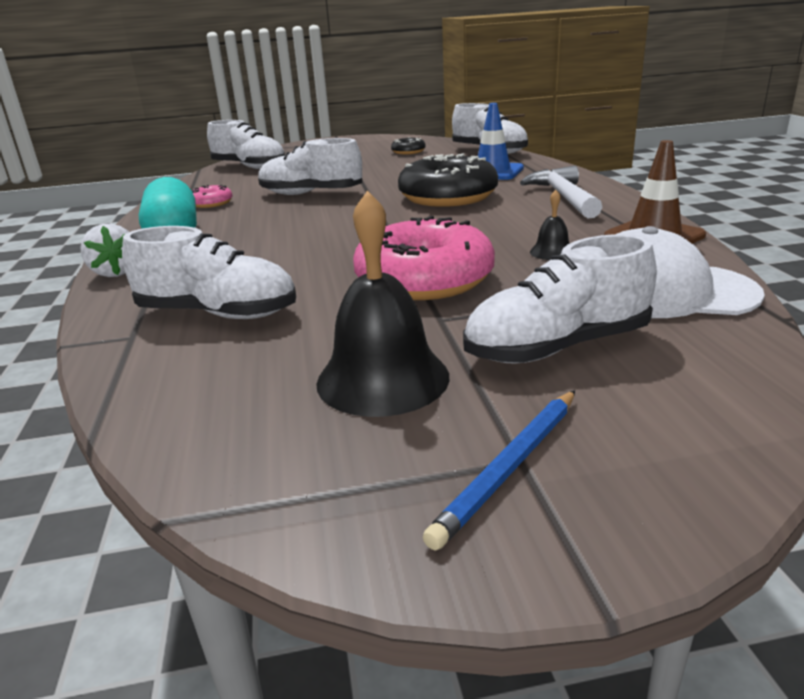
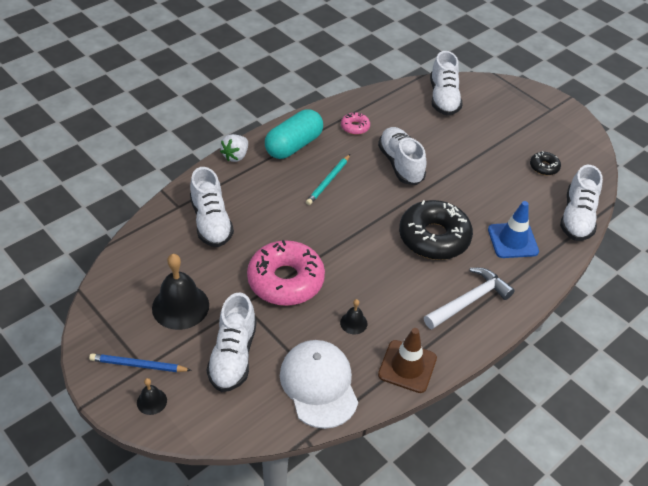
camera: 55 degrees right, 20 degrees up
white shoe [463,234,657,363] -> white shoe turned 120 degrees counterclockwise [206,293,257,392]
none -> black bell [137,378,167,415]
none -> turquoise pencil [306,154,350,205]

